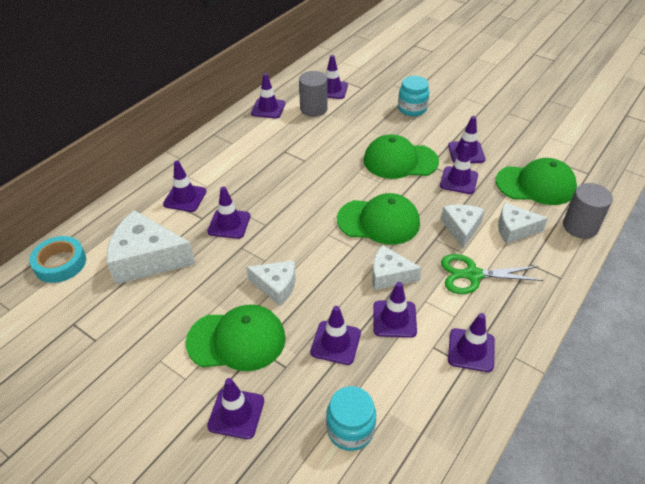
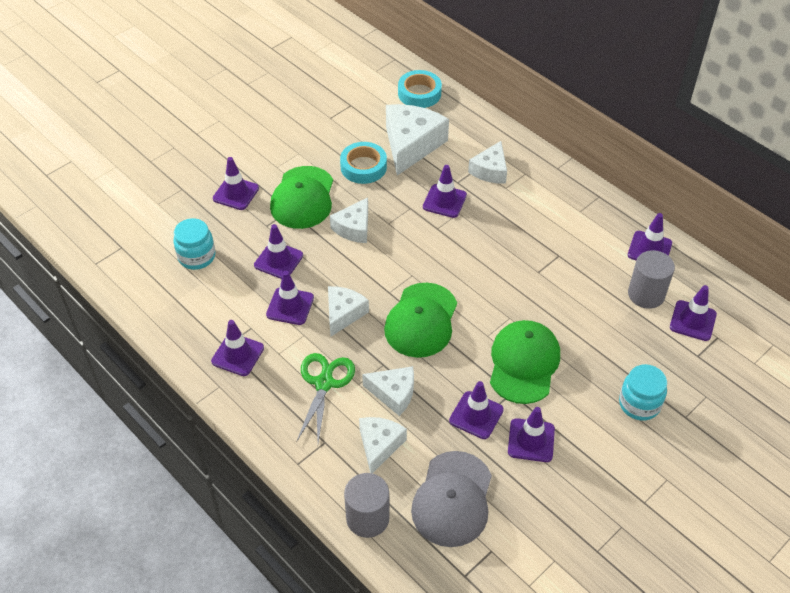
camera: 100 degrees right, 5 degrees up
purple traffic cone [163,161,207,212] -> white cheese [468,141,507,184]
green cap [496,158,577,205] -> grey cap [411,451,492,547]
none -> turquoise tape [340,142,387,184]

